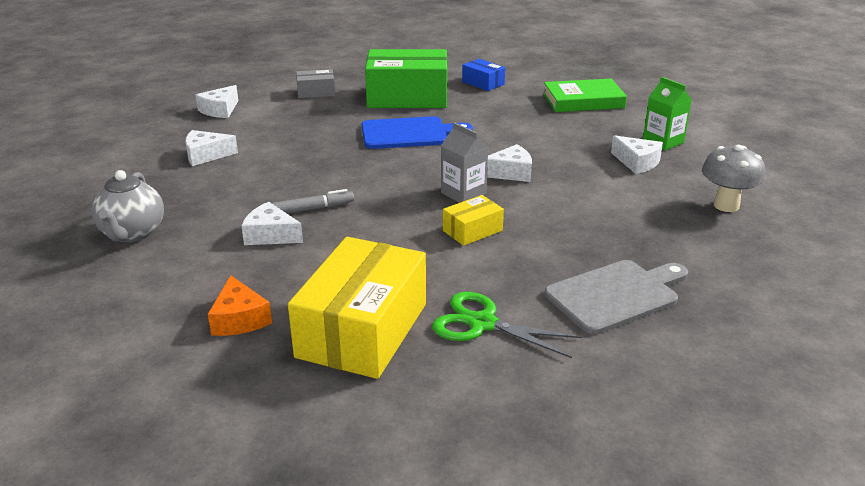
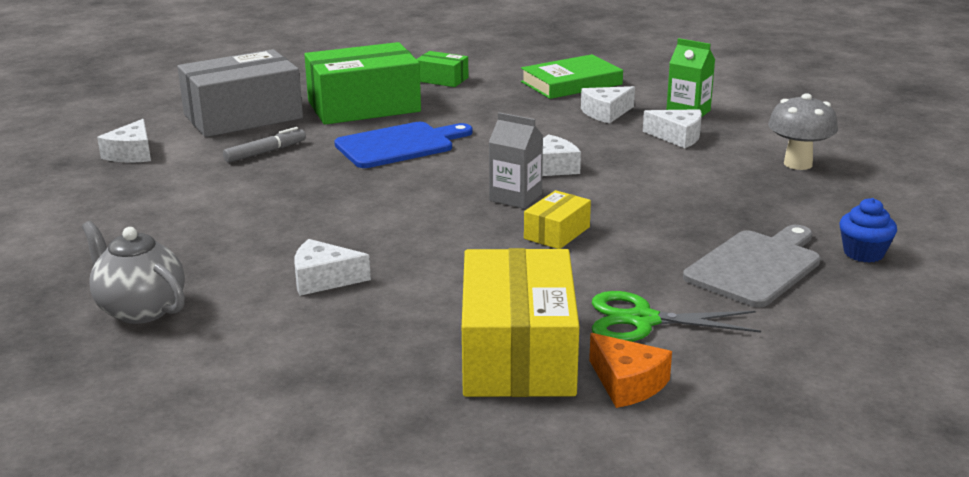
camera: 20 degrees left, 5 degrees down
grey teapot [92,170,164,242] -> grey teapot turned 150 degrees clockwise [82,221,185,324]
white cheese [185,130,238,166] -> white cheese moved to [581,86,635,124]
orange cheese [208,275,272,336] -> orange cheese moved to [589,333,672,408]
grey marker [272,189,354,214] -> grey marker moved to [223,127,306,163]
grey box [296,69,335,98] -> grey box [178,49,303,137], size x2.13
blue box [462,59,505,91] -> green box [416,51,468,87]
none -> blue cupcake [839,198,897,263]

